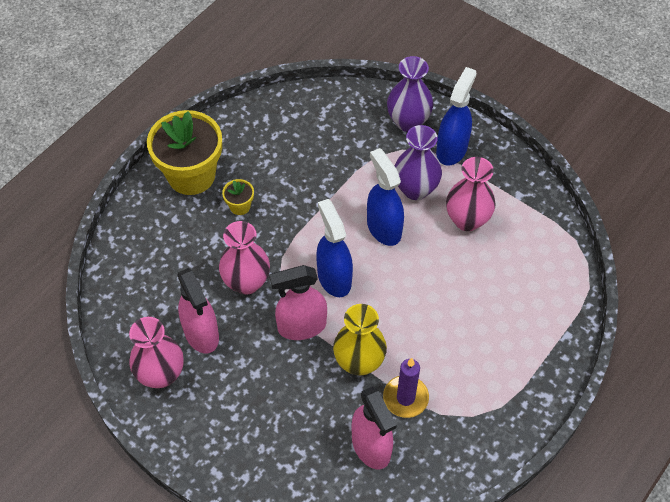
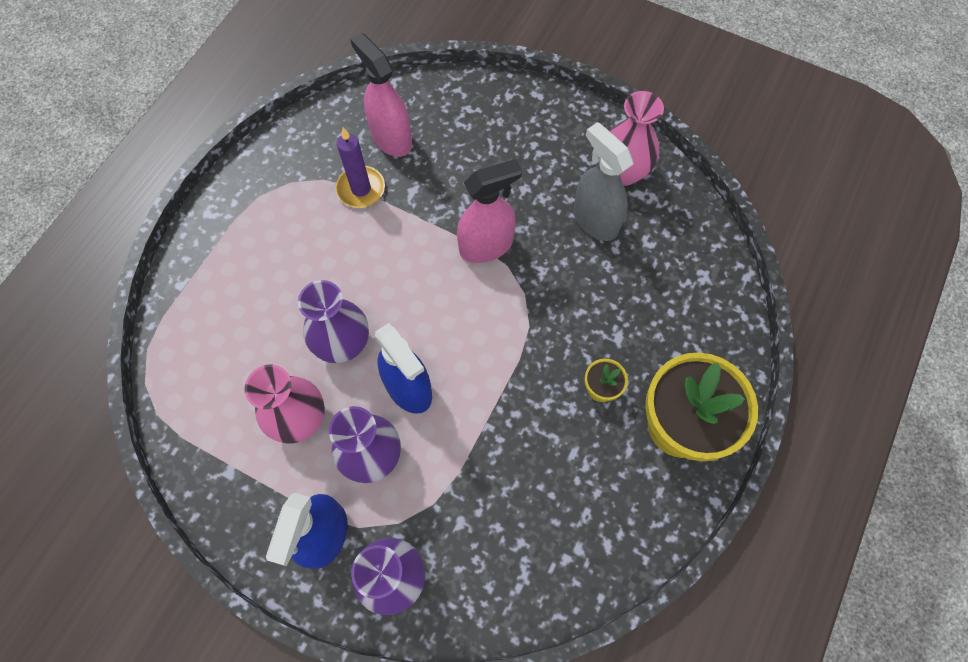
camera: 170 degrees right, 10 degrees up
pink spray bottle [177,268,219,354] -> grey spray bottle [573,122,633,241]
pink vase [219,221,270,295] -> none
blue spray bottle [316,199,353,297] -> none
yellow vase [333,304,387,375] -> none
none -> purple vase [298,280,369,363]

